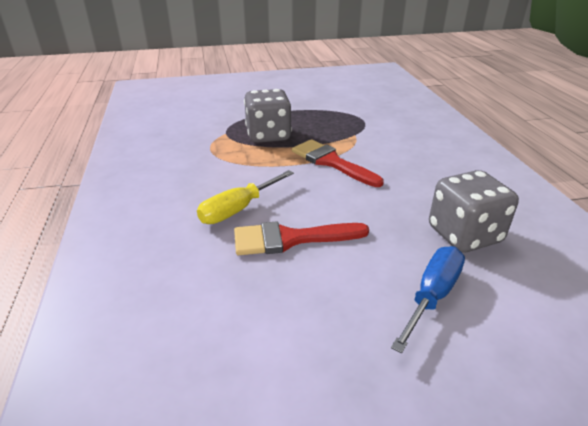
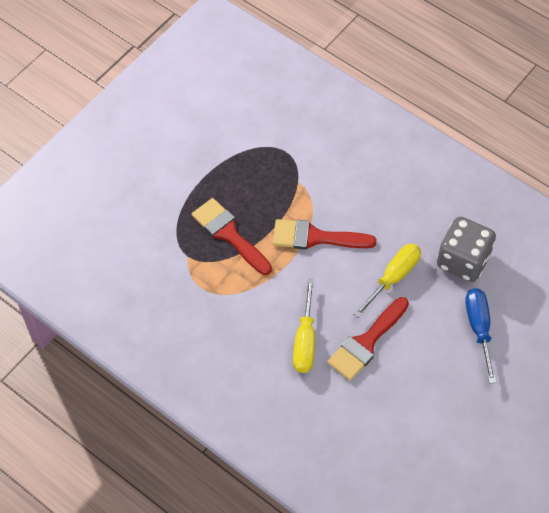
camera: 40 degrees left, 25 degrees up
grey dice [244,89,292,143] -> red brush [192,198,272,275]
none -> yellow screwdriver [354,244,421,318]

